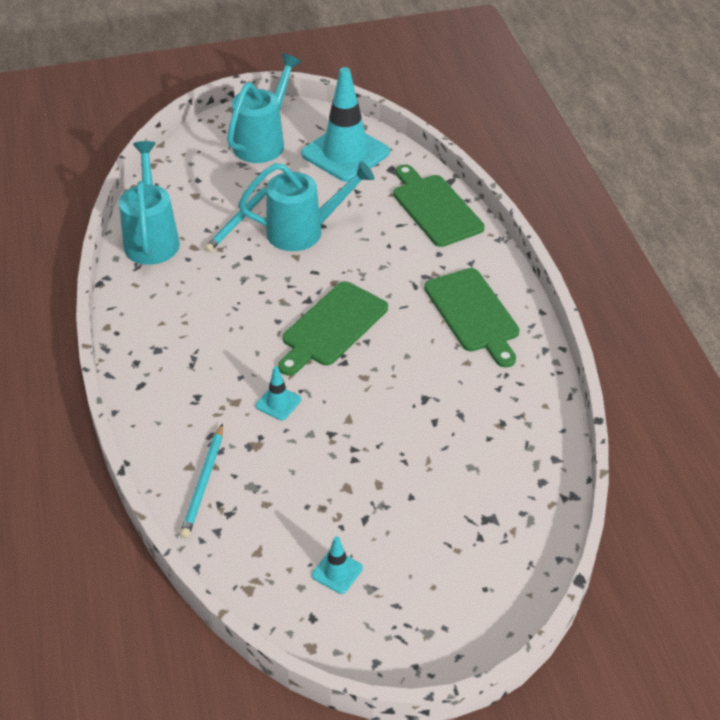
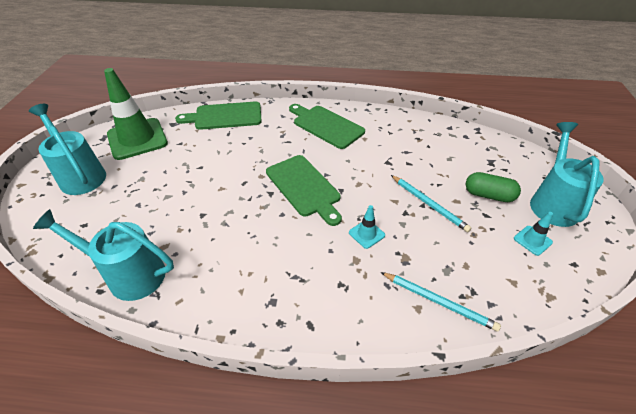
camera: 70 degrees left, 0 degrees up
turquoise pencil [205,185,267,252] -> turquoise pencil moved to [391,175,471,232]
turquoise watering can [239,161,374,251] -> turquoise watering can moved to [530,122,604,227]
turquoise traffic cone [301,67,390,182] -> green traffic cone [104,68,168,160]
green cutting board [424,268,520,368] -> green cutting board turned 135 degrees counterclockwise [289,104,365,149]
none -> green capsule [466,172,521,202]

